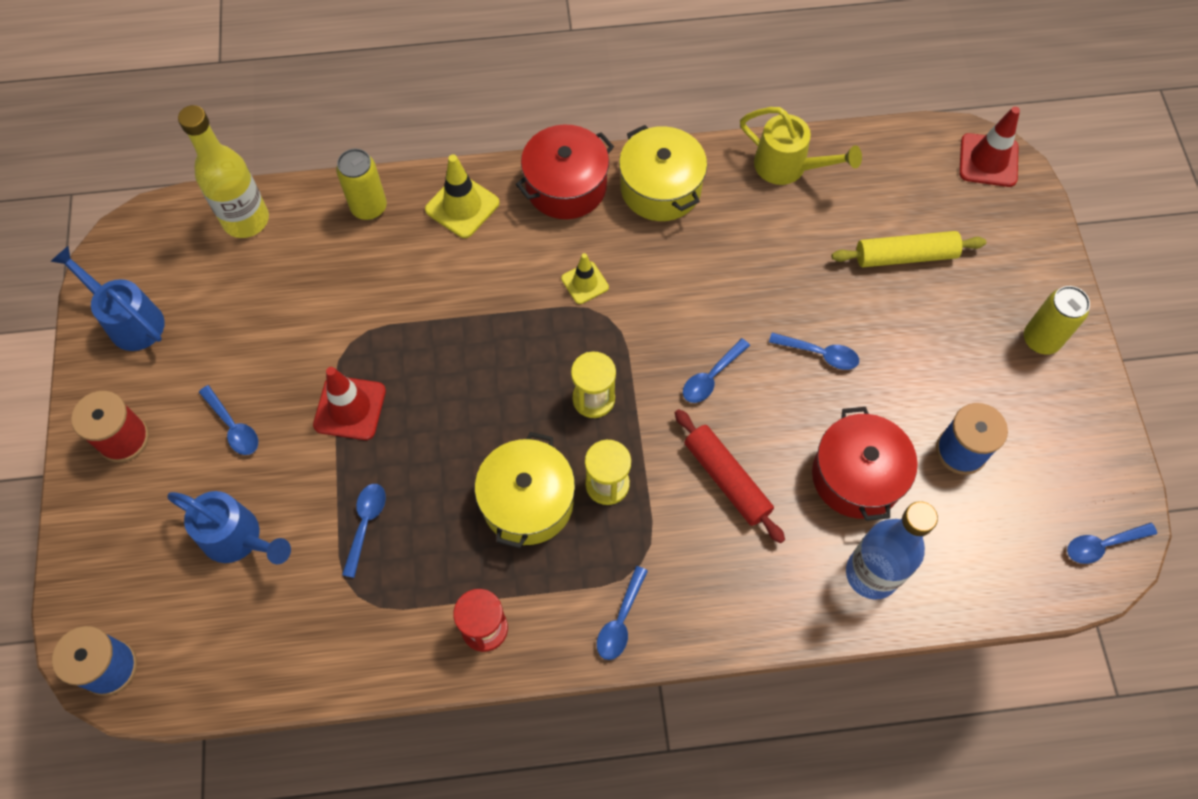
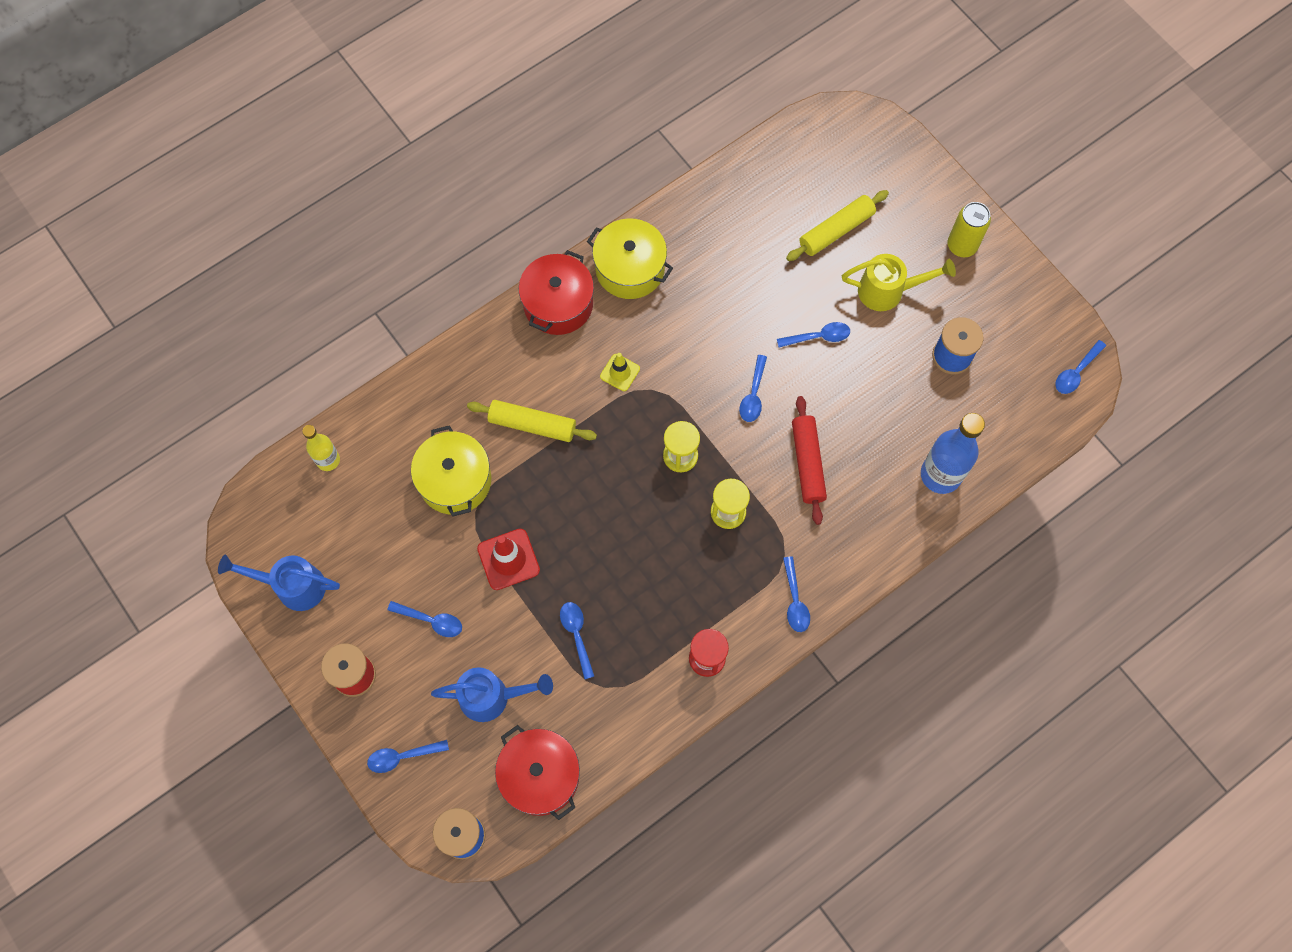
camera: 30 degrees left, 5 degrees up
yellow bottle [178,105,269,238] -> yellow bottle [302,425,340,471], size x0.58
yellow can [336,149,387,220] -> none
yellow traffic cone [425,155,500,238] -> none
yellow pot [475,432,575,548] -> yellow pot moved to [411,425,491,517]
red rolling pin [675,409,785,543] -> red rolling pin turned 60 degrees clockwise [792,396,827,525]
yellow watering can [740,107,862,185] -> yellow watering can moved to [842,254,956,311]
red pot [812,407,918,521] -> red pot moved to [495,725,580,820]
red traffic cone [959,107,1020,187] -> none
none -> blue spoon [367,740,449,773]
none -> yellow rolling pin [467,400,597,442]

